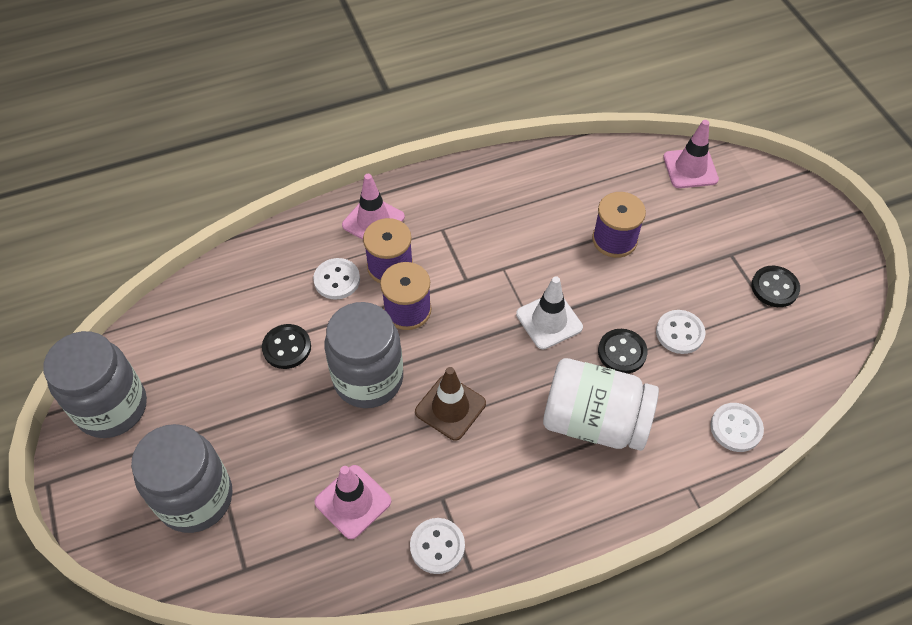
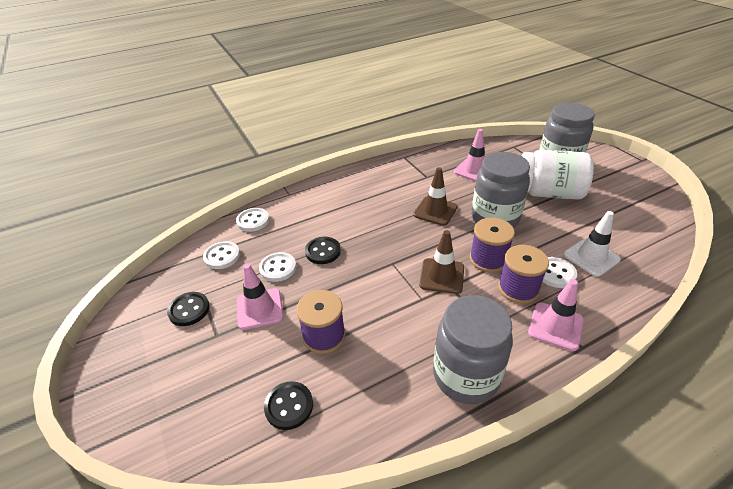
camera: 175 degrees right, 15 degrees down
grey jar [43,331,147,438] -> grey jar moved to [433,295,513,404]
black button [262,324,311,369] -> black button moved to [264,381,313,430]
white button [410,518,465,574] -> white button moved to [203,241,240,269]
white traffic cone [516,276,583,349] -> white traffic cone moved to [564,211,621,277]
white jar [543,358,659,451] -> white jar moved to [522,150,594,200]
pink traffic cone [663,120,719,188] -> pink traffic cone moved to [237,264,284,330]
none -> brown traffic cone [419,230,464,294]

